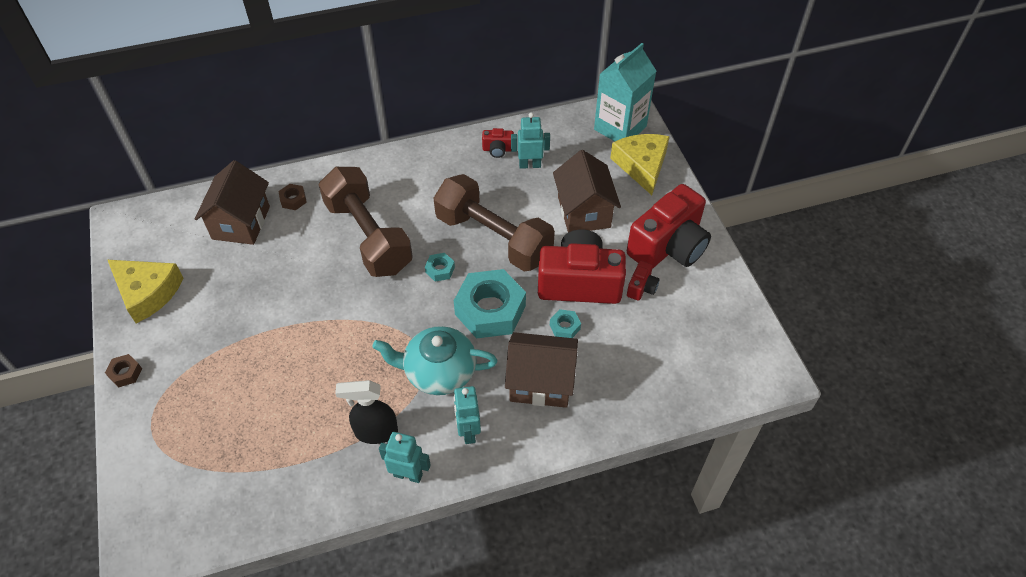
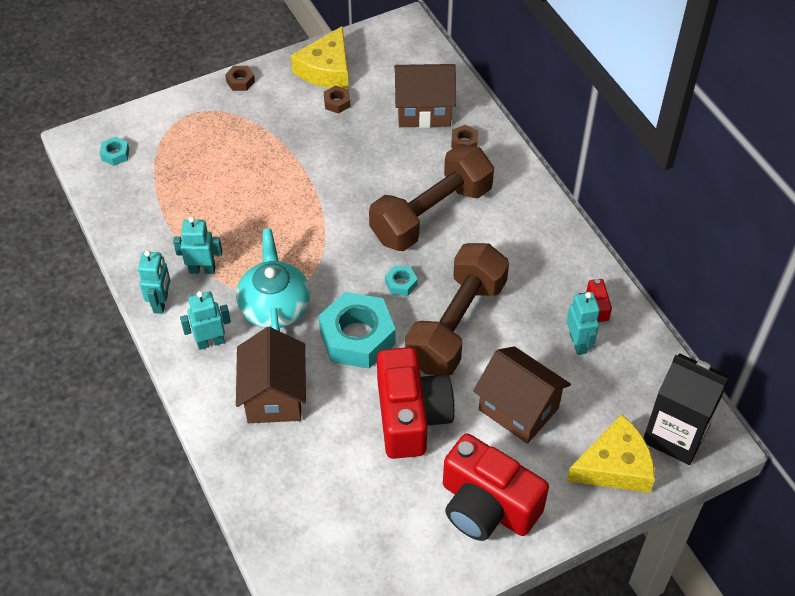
camera: 80 degrees right, 0 degrees up
black spray bottle [335,380,398,444] -> turquoise robot [173,216,222,274]
turquoise nut [550,309,581,338] -> turquoise nut moved to [100,136,129,166]
brown house [553,150,621,232] -> brown house turned 60 degrees clockwise [473,346,571,444]
turquoise carton [594,43,656,141] -> black carton [644,353,730,465]
red camera [627,261,660,301] -> none
none -> brown nut [324,85,351,113]

